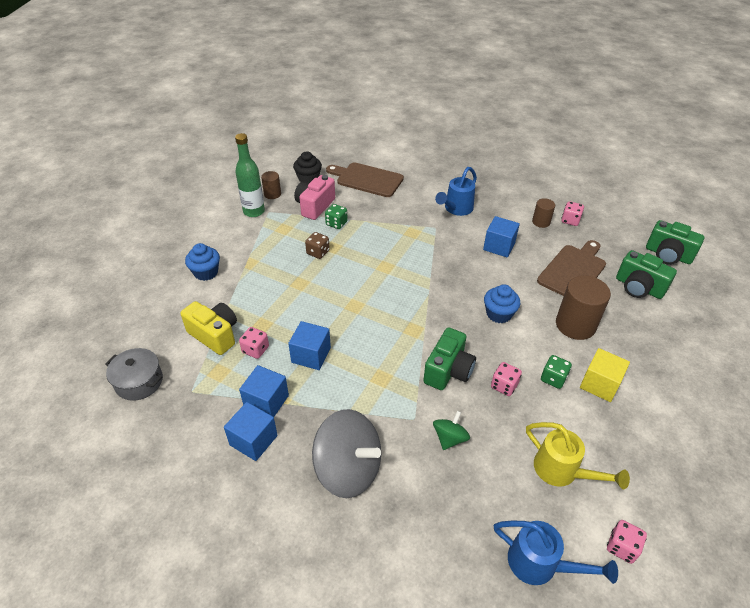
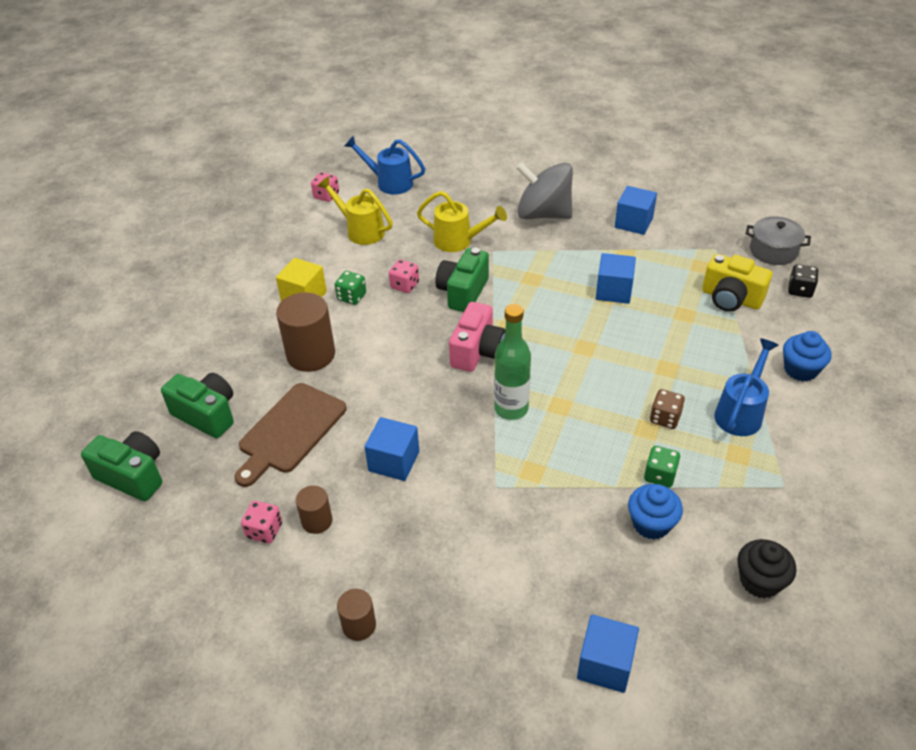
camera: 175 degrees right, 0 degrees up
green bottle [235,133,265,217] -> green bottle moved to [494,304,531,420]
pink dice [239,327,269,359] -> none
blue cube [239,365,289,417] -> blue cube moved to [577,614,639,693]
brown cylinder [261,171,281,199] -> brown cylinder moved to [337,589,376,641]
pink camera [294,175,335,220] -> pink camera moved to [449,302,505,372]
brown cutting board [326,162,404,197] -> none
green spinning top [433,411,470,450] -> yellow watering can [417,191,507,252]
blue watering can [435,167,477,216] -> blue watering can moved to [714,338,778,436]
blue cupcake [484,284,520,323] -> blue cupcake moved to [628,484,683,540]
none -> black dice [788,264,819,298]

